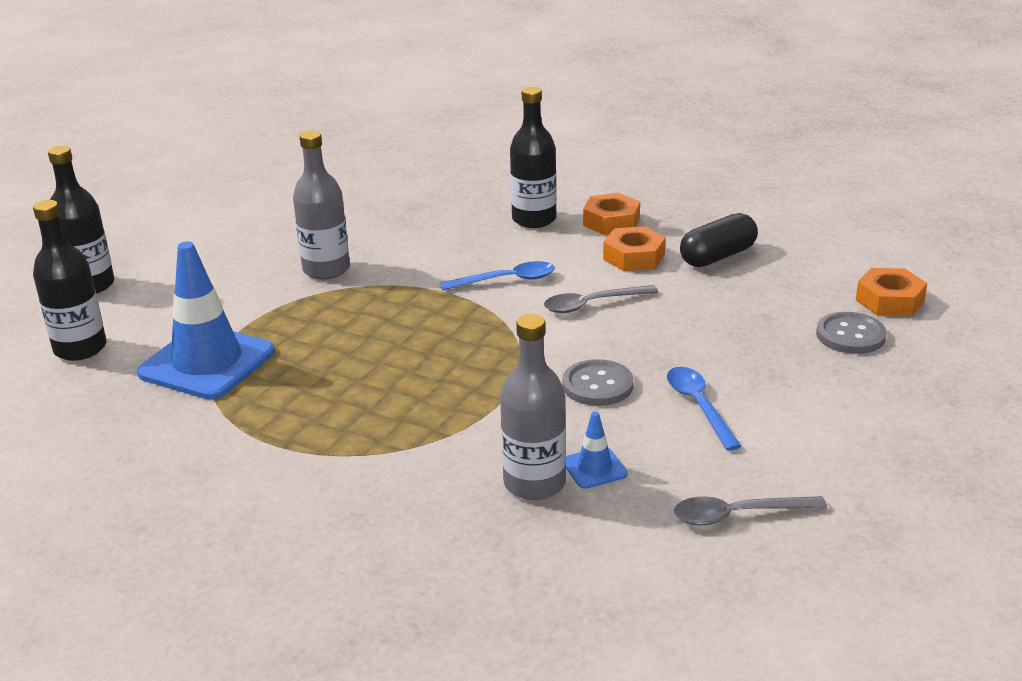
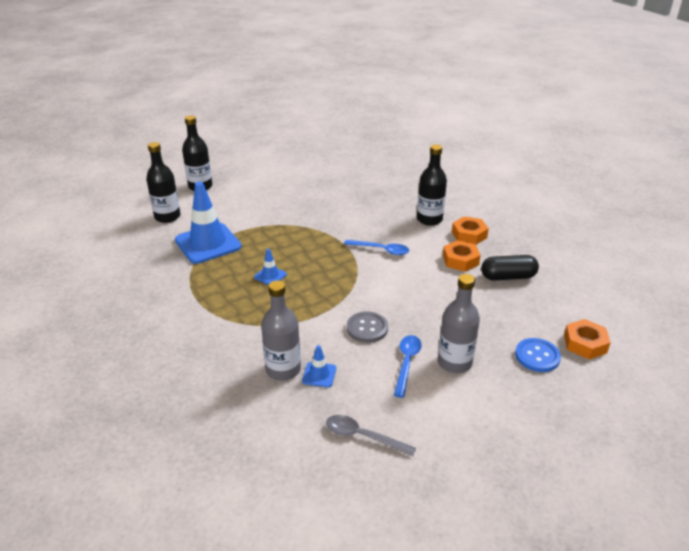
camera: 30 degrees right, 5 degrees up
grey bottle [293,131,350,279] -> grey bottle moved to [438,274,480,373]
grey spoon [544,285,658,313] -> none
grey button [816,312,887,354] -> blue button [515,338,561,372]
none -> blue traffic cone [254,249,287,285]

